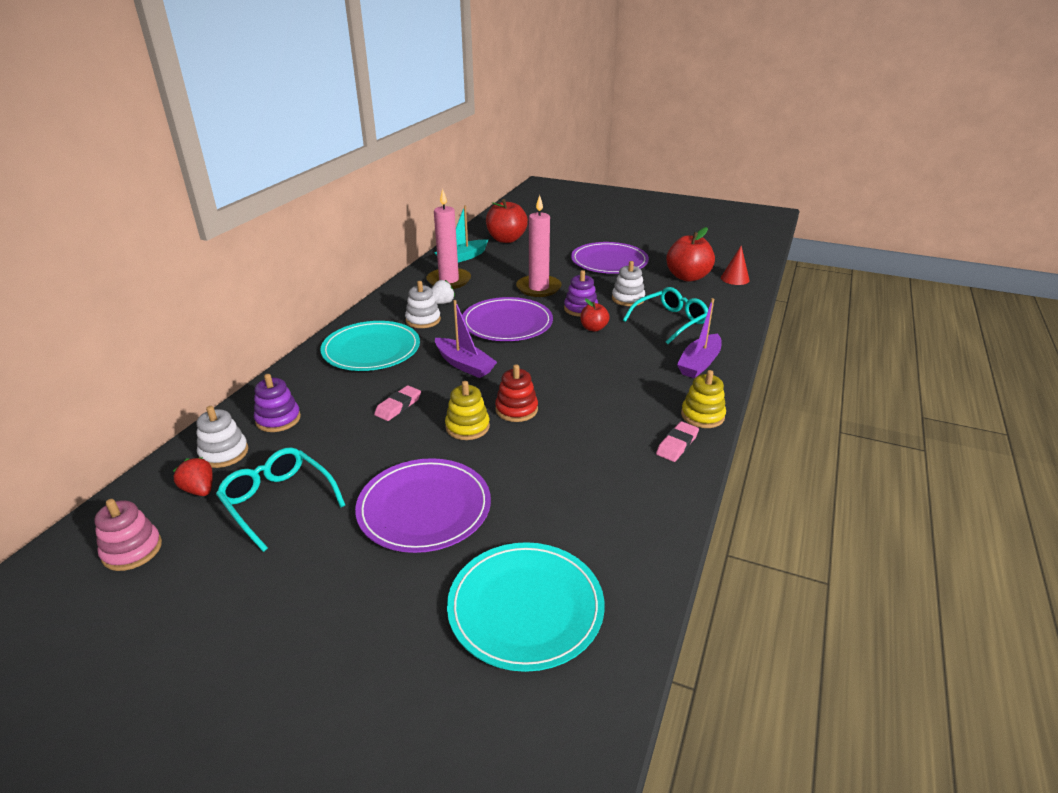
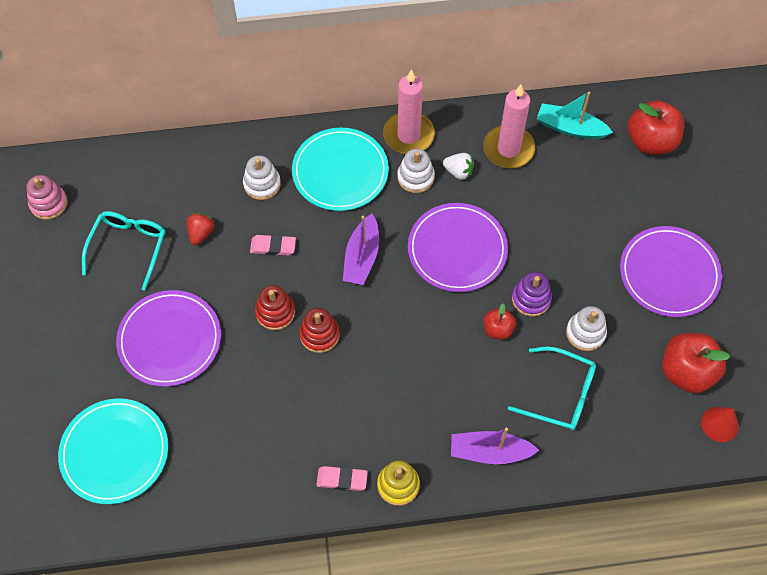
camera: 60 degrees right, 30 degrees up
red strawberry [173,457,213,496] -> red strawberry moved to [187,213,215,245]
white stacking toy [196,406,248,468] -> white stacking toy moved to [243,155,281,200]
purple stacking toy [254,374,301,432] -> none
yellow stacking toy [445,381,490,440] -> red stacking toy [255,285,295,330]
pink candle [516,195,562,297] -> pink candle moved to [383,69,435,154]

